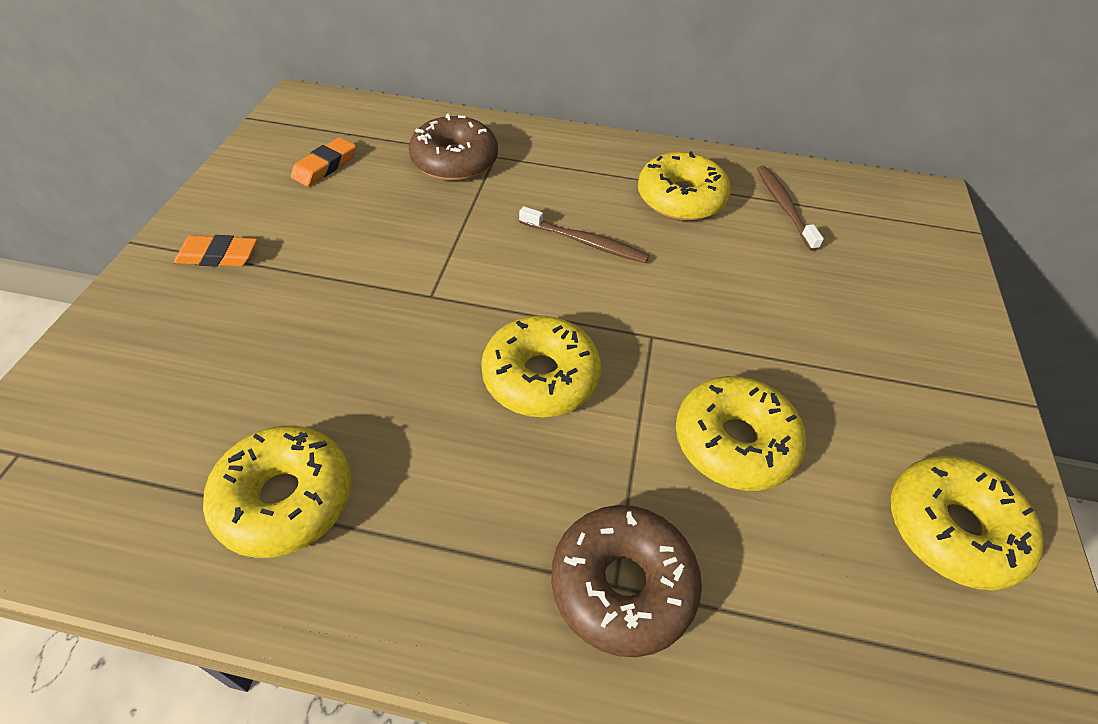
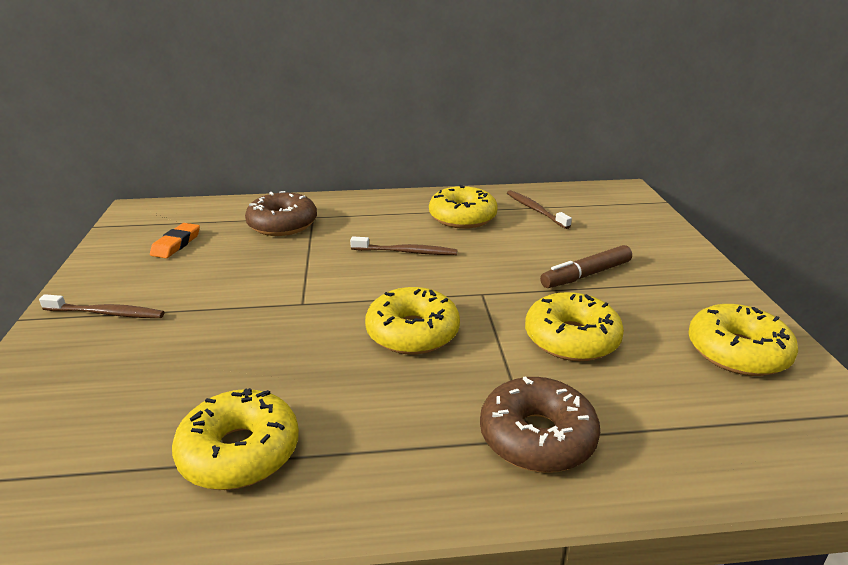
camera: 15 degrees left, 20 degrees down
orange eraser [174,235,257,267] -> brown toothbrush [39,294,165,318]
none -> brown marker [540,245,632,288]

